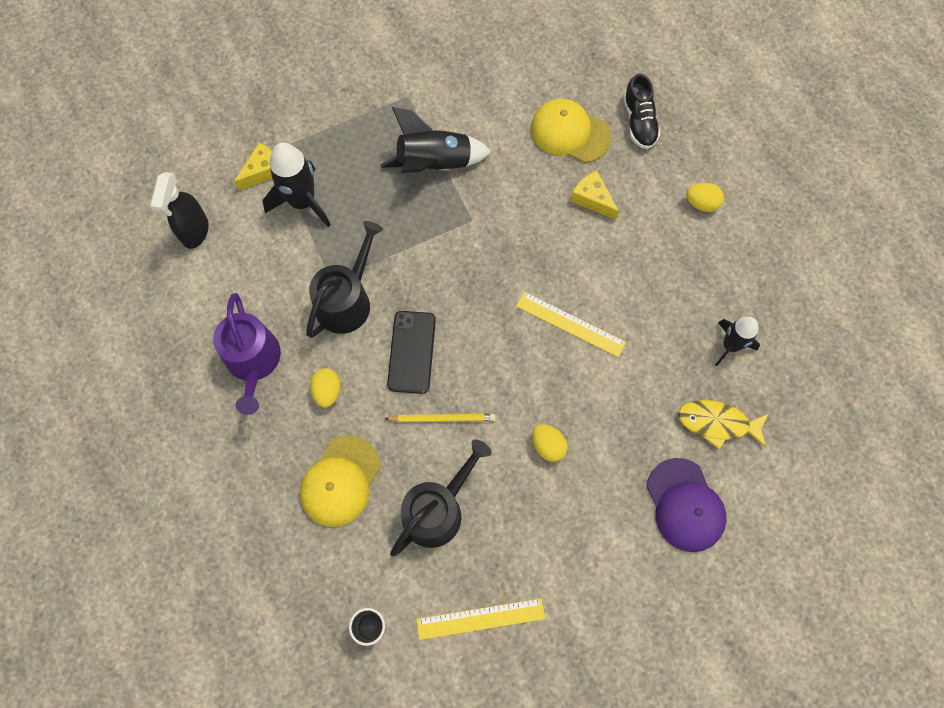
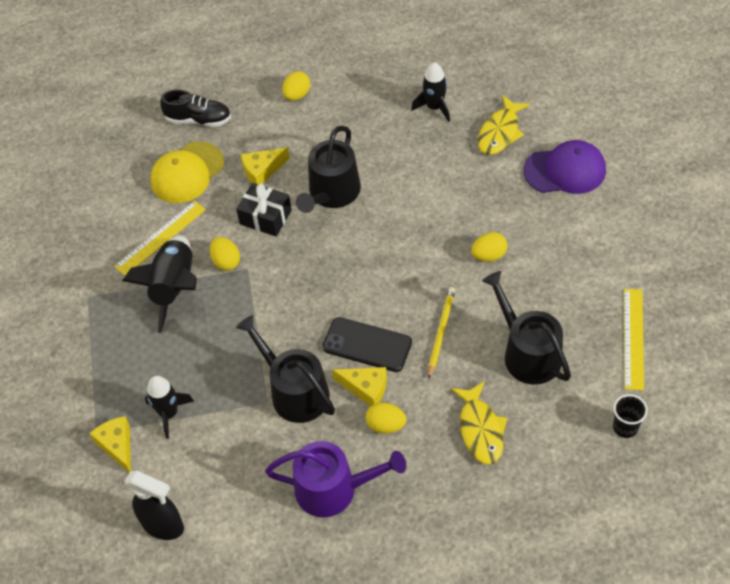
camera: 70 degrees left, 15 degrees down
black rocket [262,142,331,227] -> black rocket [145,376,194,439], size x0.65
yellow cap [300,435,381,527] -> yellow fish [451,381,507,465]
yellow ruler [516,292,626,357] -> yellow ruler moved to [114,201,206,276]
none -> yellow egg [210,237,240,271]
none -> black gift [236,183,292,236]
none -> black watering can [296,126,361,213]
none -> yellow cheese [332,367,387,406]

